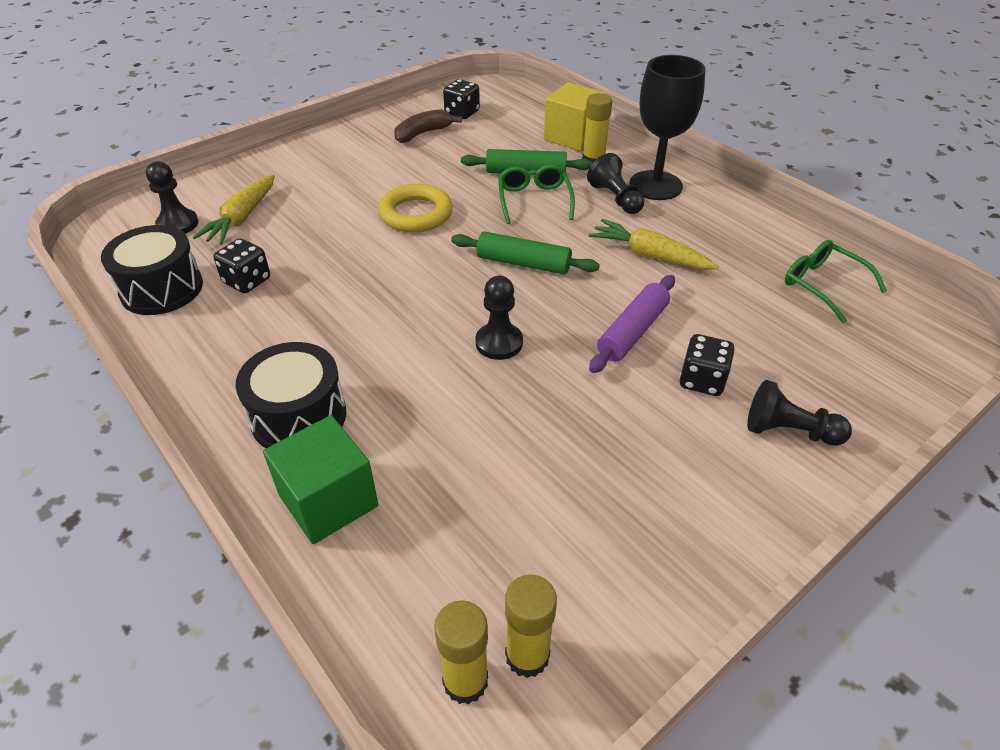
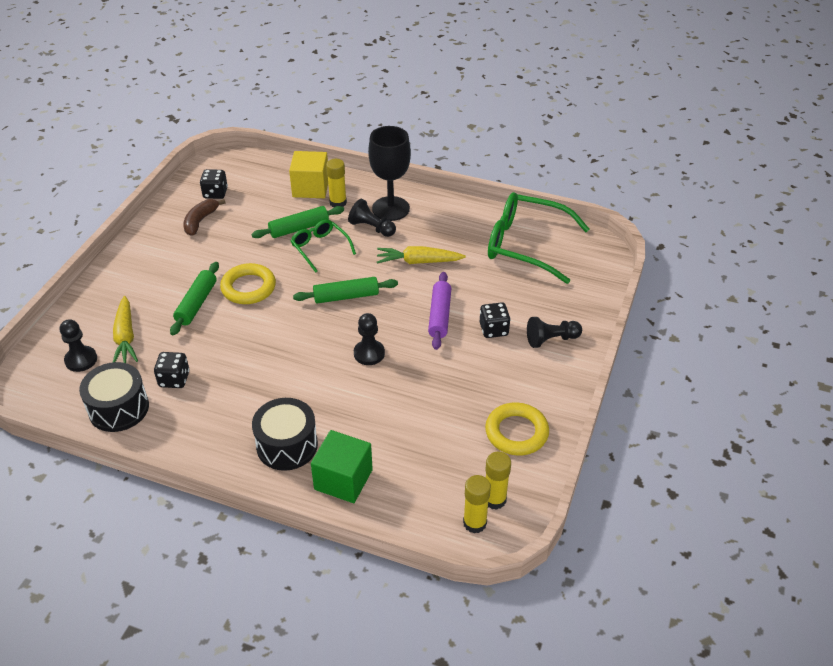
camera: 30 degrees left, 0 degrees up
green glasses [785,240,887,324] -> green glasses [488,192,590,284], size x1.84
none -> green rolling pin [170,262,219,335]
none -> yellow ring [485,402,549,456]

